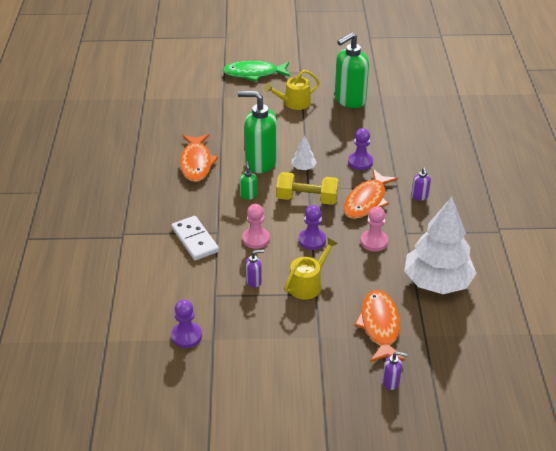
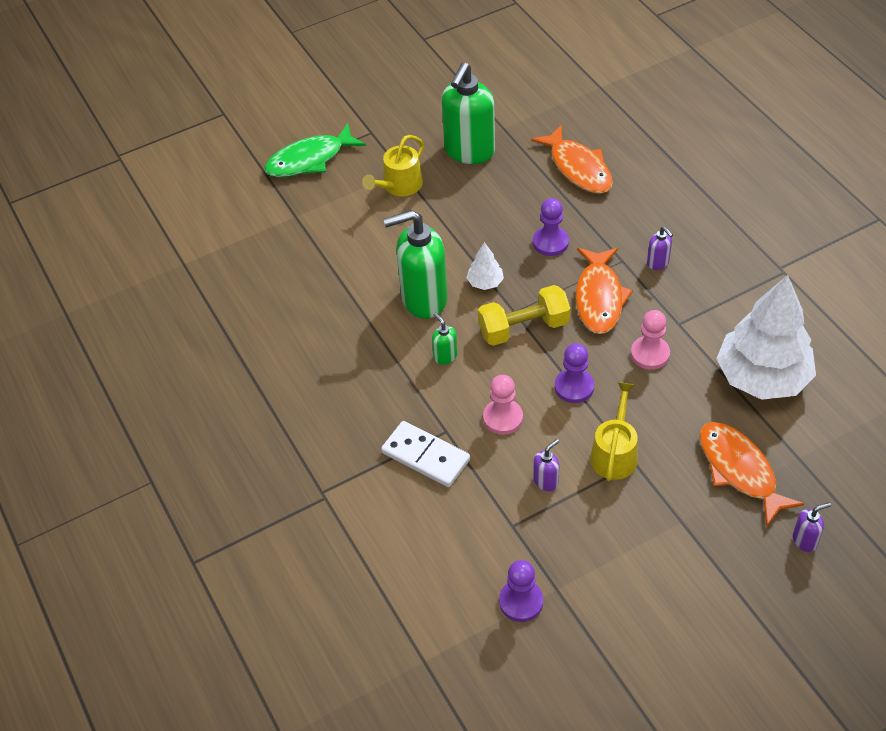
camera: 25 degrees left, 10 degrees up
orange fish [180,134,218,182] -> orange fish moved to [531,124,613,194]

